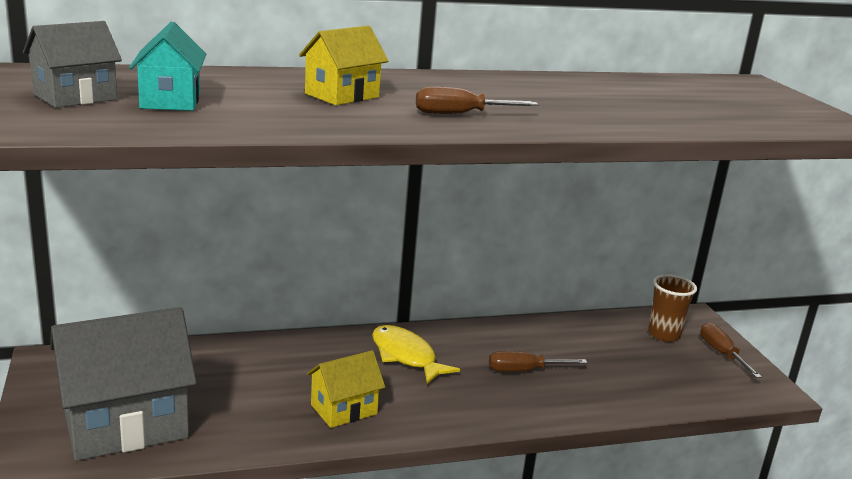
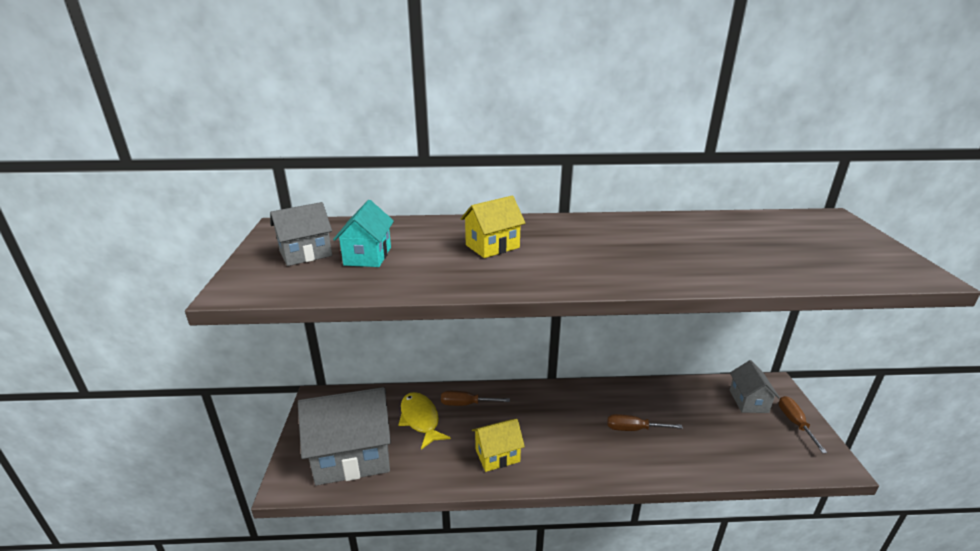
camera: 15 degrees right, 5 degrees up
yellow fish [372,325,460,384] -> yellow fish moved to [398,392,451,450]
brown screwdriver [416,87,539,114] -> brown screwdriver moved to [441,391,510,406]
brown cup [648,274,697,342] -> grey house [730,360,780,413]

